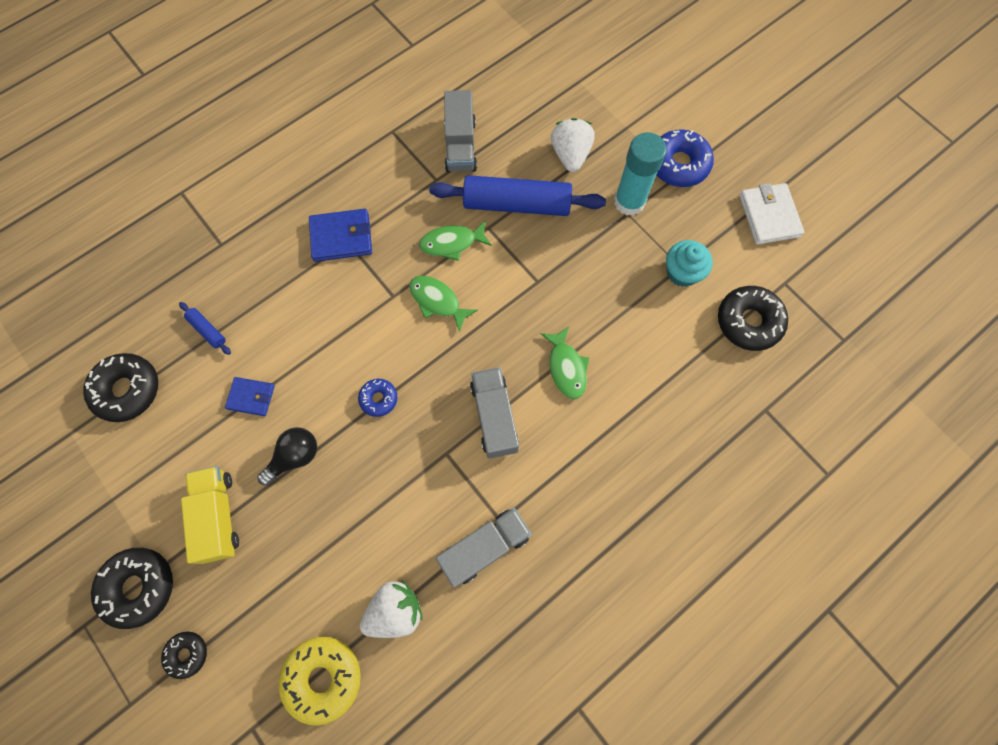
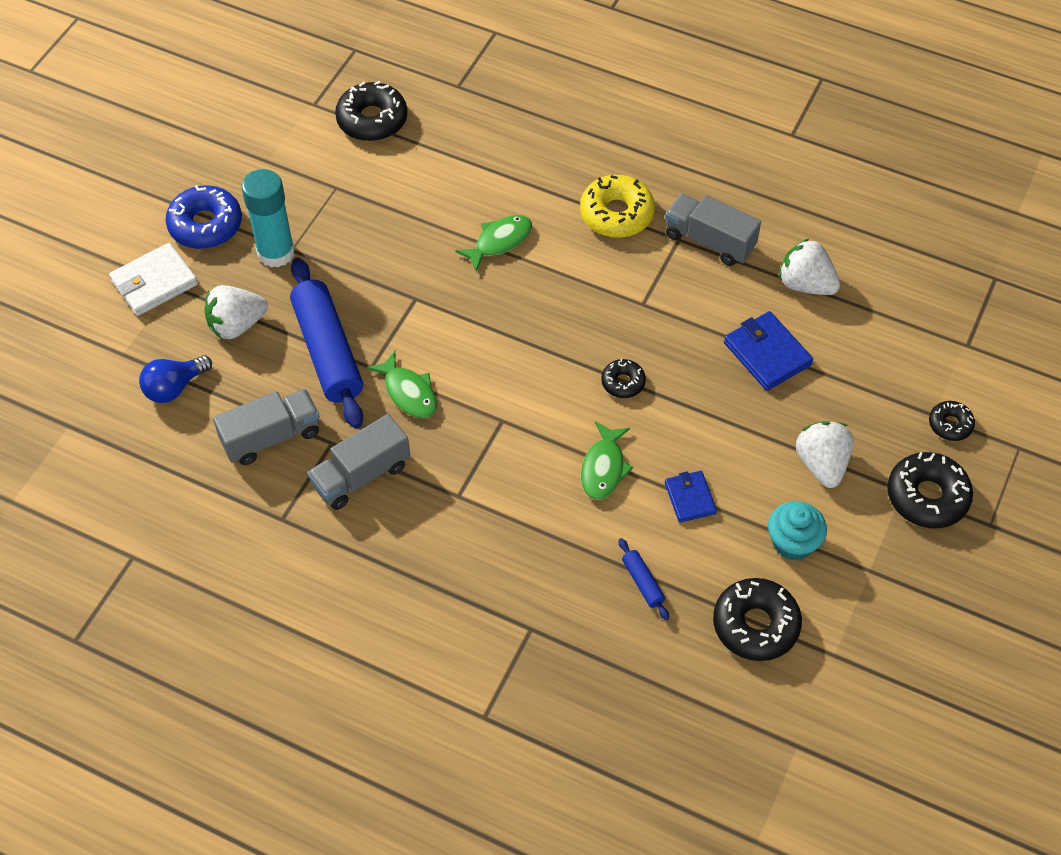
camera: 115 degrees left, 15 degrees down
blue rolling pin [179,302,231,355] -> blue rolling pin turned 45 degrees counterclockwise [619,538,669,620]
yellow truck [181,466,239,564] -> white strawberry [796,421,854,488]
black light bulb [257,427,317,486] -> none
yellow donut [278,637,361,725] -> yellow donut moved to [580,175,655,238]
blue wallet [309,209,372,262] -> blue wallet moved to [724,311,813,391]
blue donut [358,379,397,417] -> black donut [601,359,646,398]
green fish [409,276,478,333] -> green fish moved to [581,421,633,500]
grey truck [470,367,519,459] -> grey truck moved to [307,414,410,510]
turquoise cupcake [666,240,713,287] -> turquoise cupcake moved to [768,501,827,561]
white wallet [739,183,804,245] -> white wallet moved to [109,243,198,316]
none -> blue light bulb [139,355,212,403]

